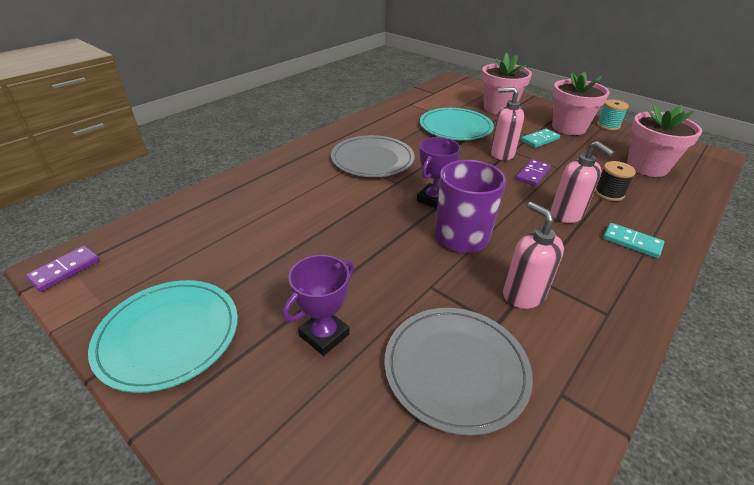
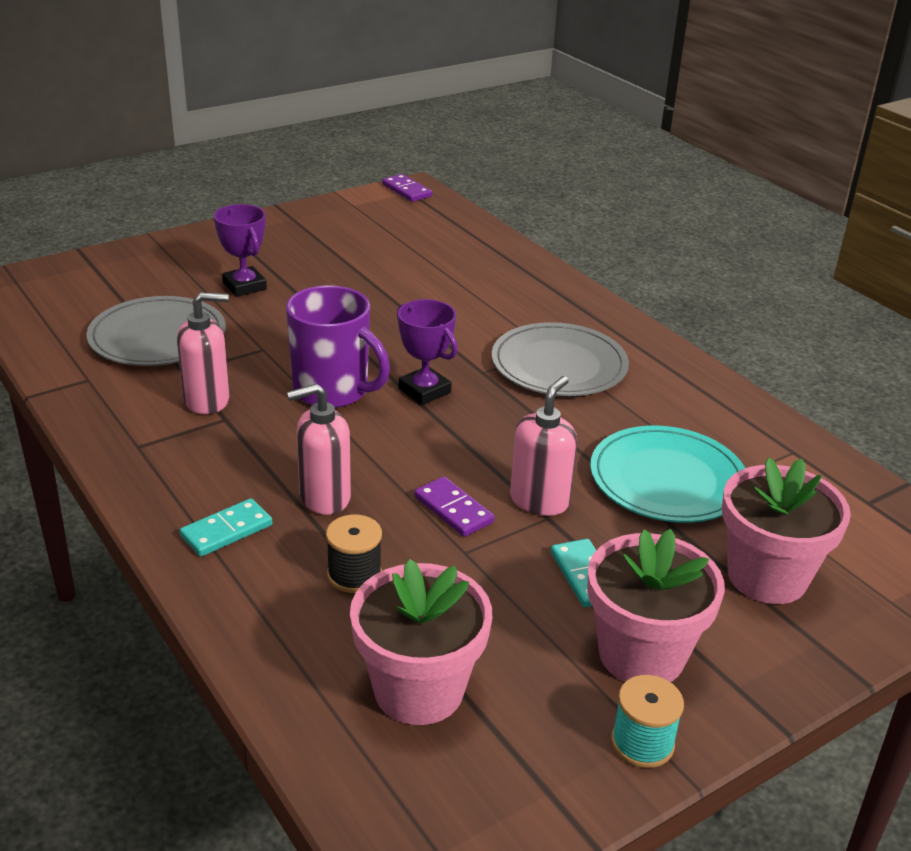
camera: 105 degrees right, 5 degrees down
turquoise plate [88,280,238,393] -> none

